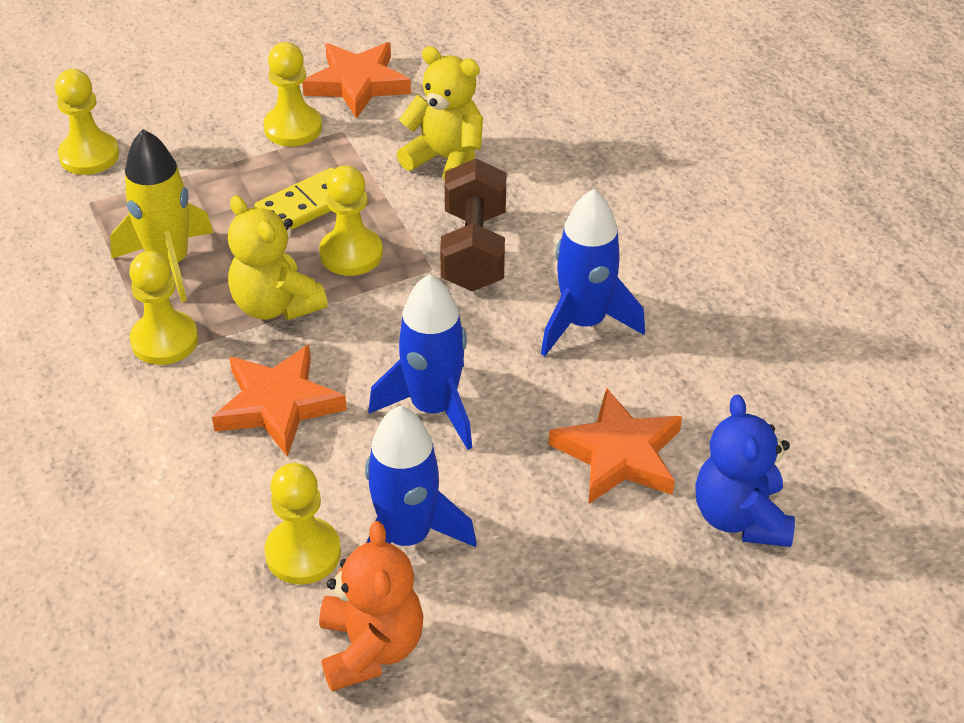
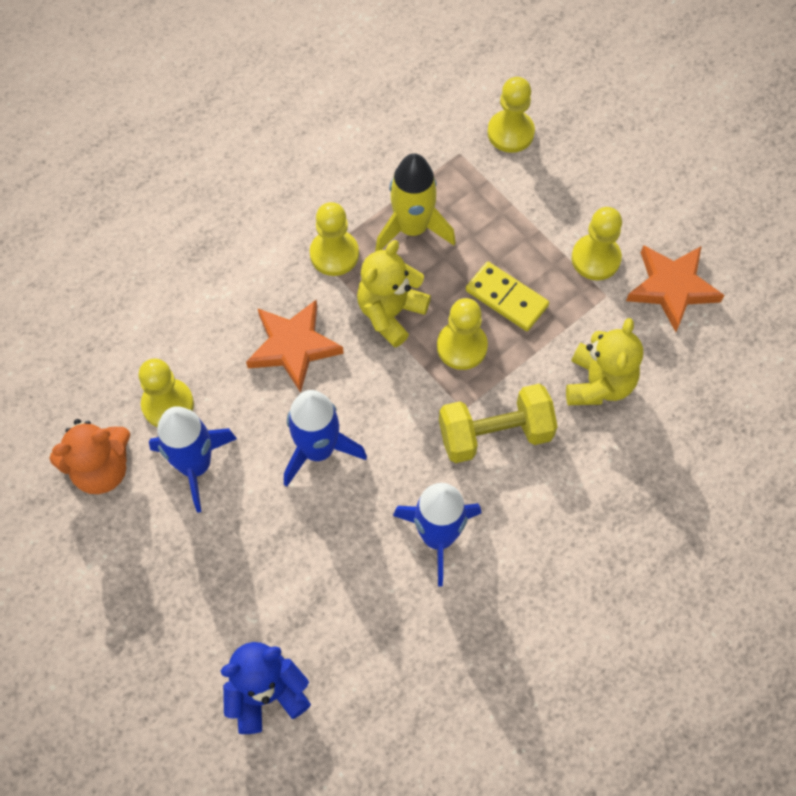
camera: 75 degrees right, 20 degrees up
brown dumbbell [440,158,507,291] -> yellow dumbbell [439,384,558,463]
orange star [548,387,682,504] -> none

